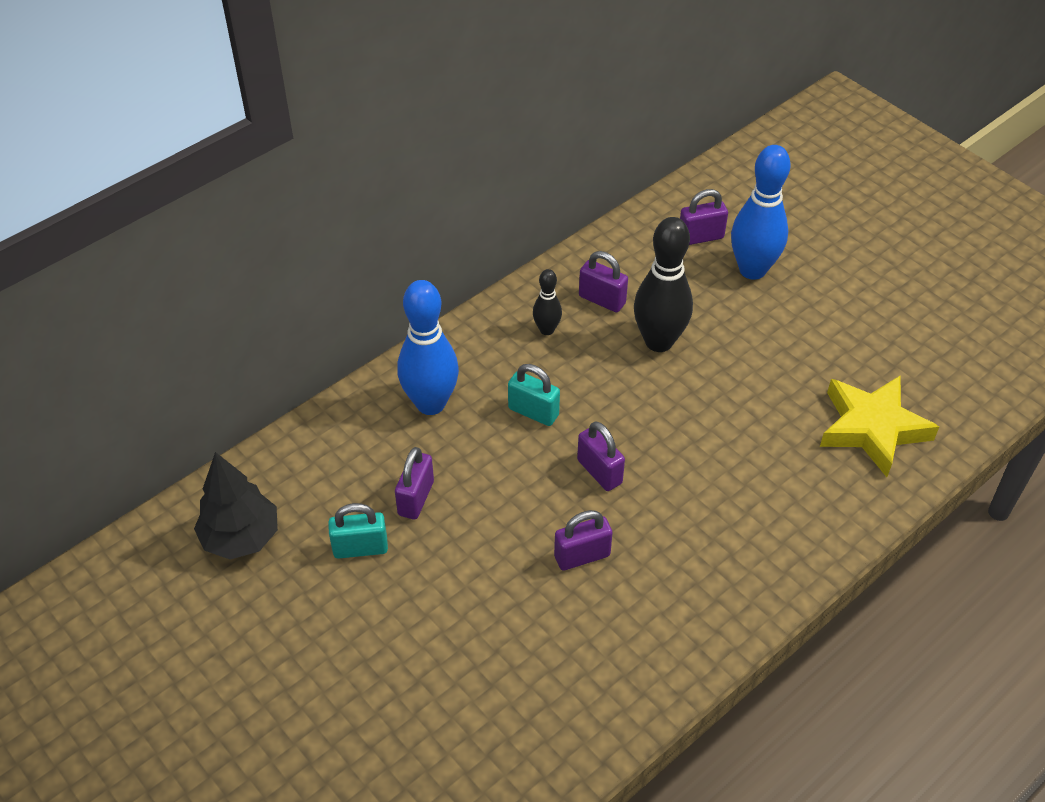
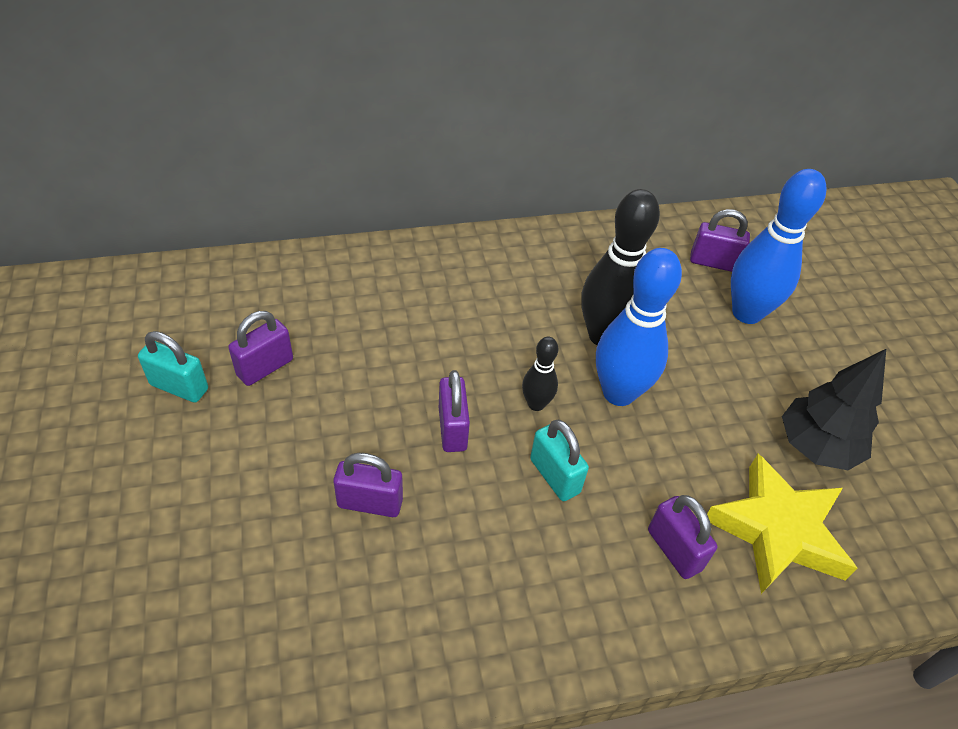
camera: 25 degrees right, 0 degrees up
black tree [194,452,278,559] -> black tree moved to [782,349,886,470]
blue bowling pin [397,280,459,415] -> blue bowling pin moved to [596,248,682,406]
turquoise padlock [508,364,560,426] -> turquoise padlock moved to [530,420,589,501]
black bowling pin [533,269,562,335] -> black bowling pin moved to [522,337,558,411]
purple padlock [579,251,628,313] -> purple padlock moved to [648,495,717,579]

